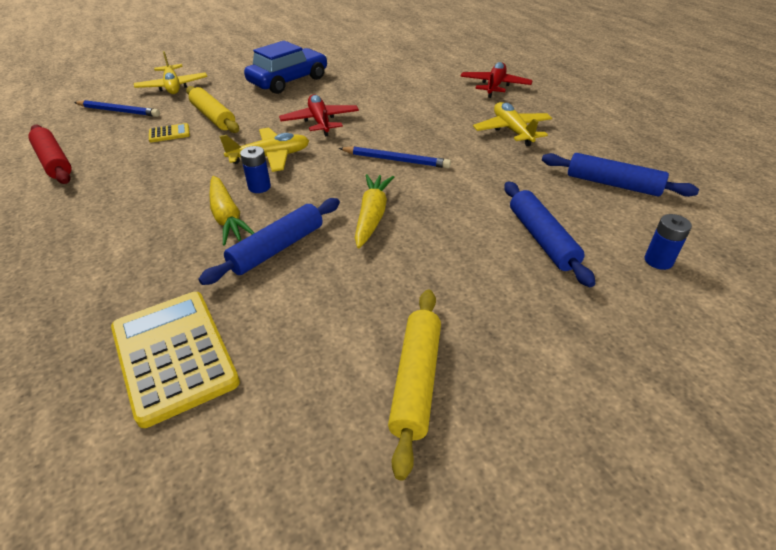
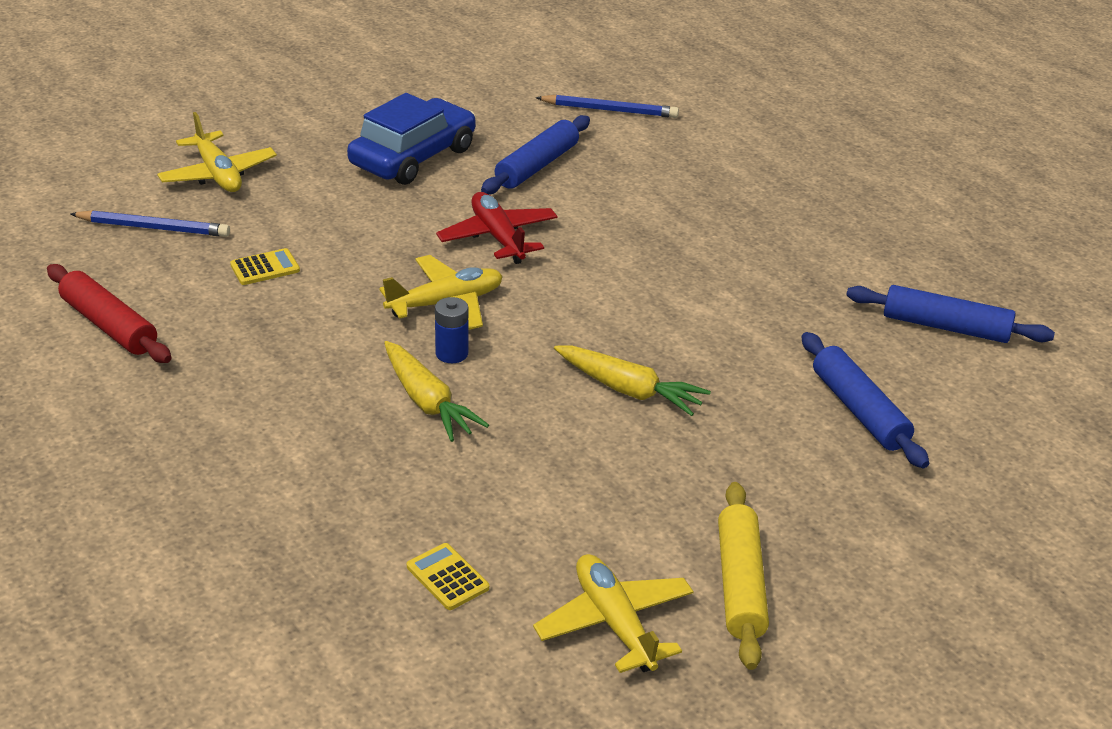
camera: 10 degrees left, 5 degrees down
yellow calculator [111,292,240,428] -> yellow calculator [407,543,489,610], size x0.45
yellow rolling pin [186,86,239,133] -> none
blue rolling pin [198,198,340,285] -> blue rolling pin moved to [481,115,590,195]
blue pencil [339,146,451,168] -> blue pencil moved to [536,95,679,118]
yellow carrot [355,174,394,248] -> yellow carrot turned 120 degrees clockwise [554,345,711,416]
red plane [460,62,533,98] -> none
yellow plane [473,102,552,146] -> yellow plane moved to [533,554,694,673]
blue battery [645,214,692,270] -> none

